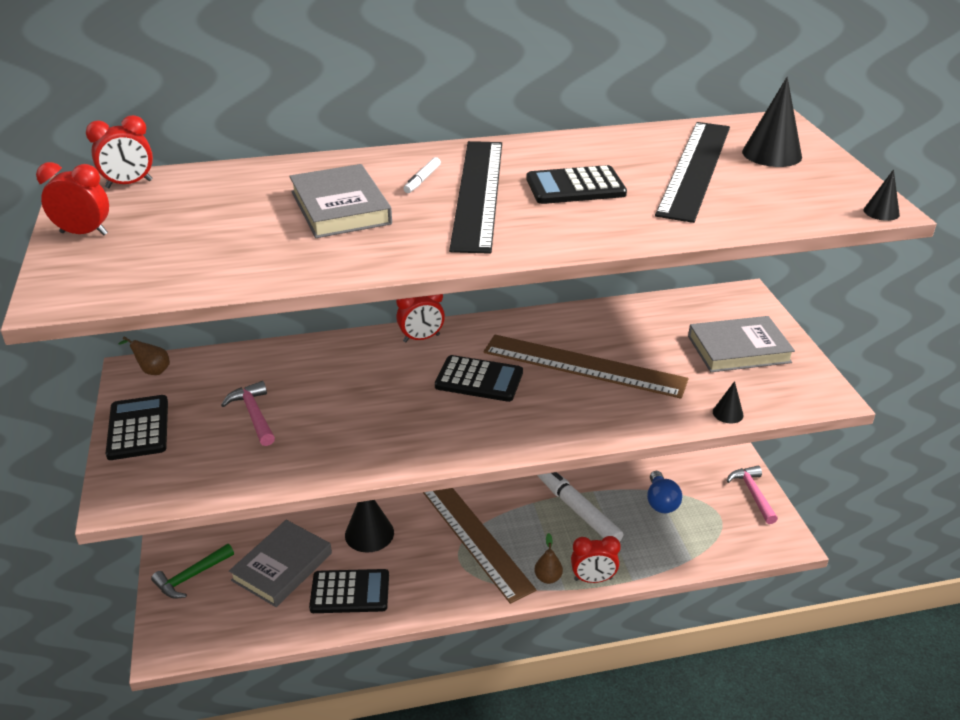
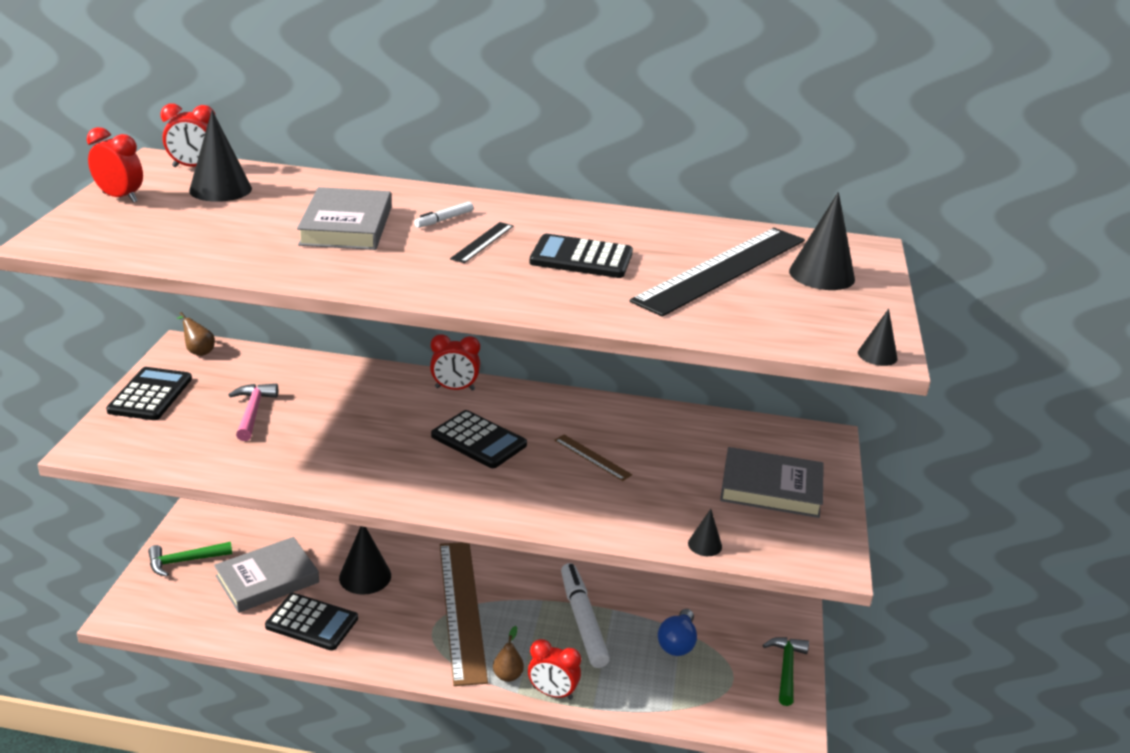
camera: 20 degrees right, 5 degrees down
black ruler [449,141,502,254] -> black ruler [450,222,513,263], size x0.42
brown ruler [483,335,689,399] -> brown ruler [554,435,632,481], size x0.42
pink hammer [727,466,778,524] -> green hammer [763,637,809,706]
none -> black cone [189,110,252,202]

